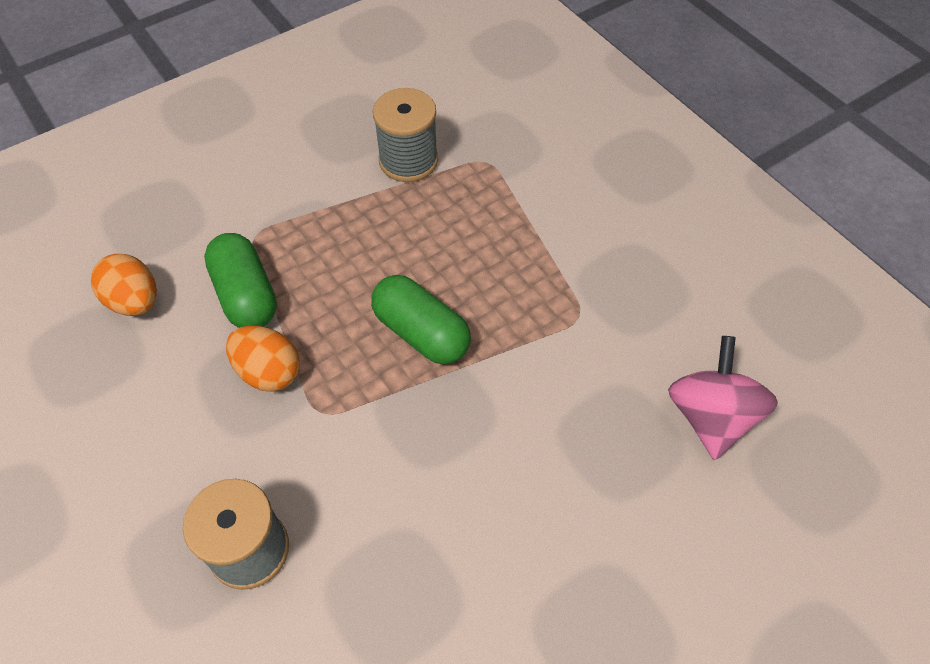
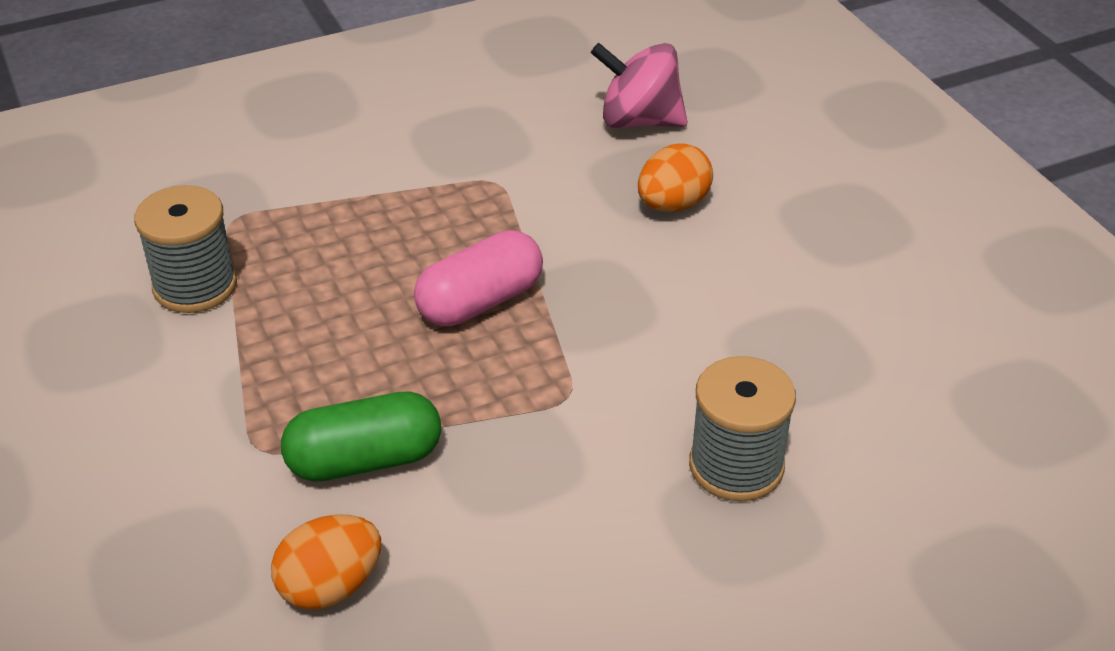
camera: 80 degrees left, 15 degrees down
orange egg [226,326,300,392] -> orange egg moved to [638,143,713,212]
green capsule [371,275,471,364] -> pink capsule [414,230,543,327]

